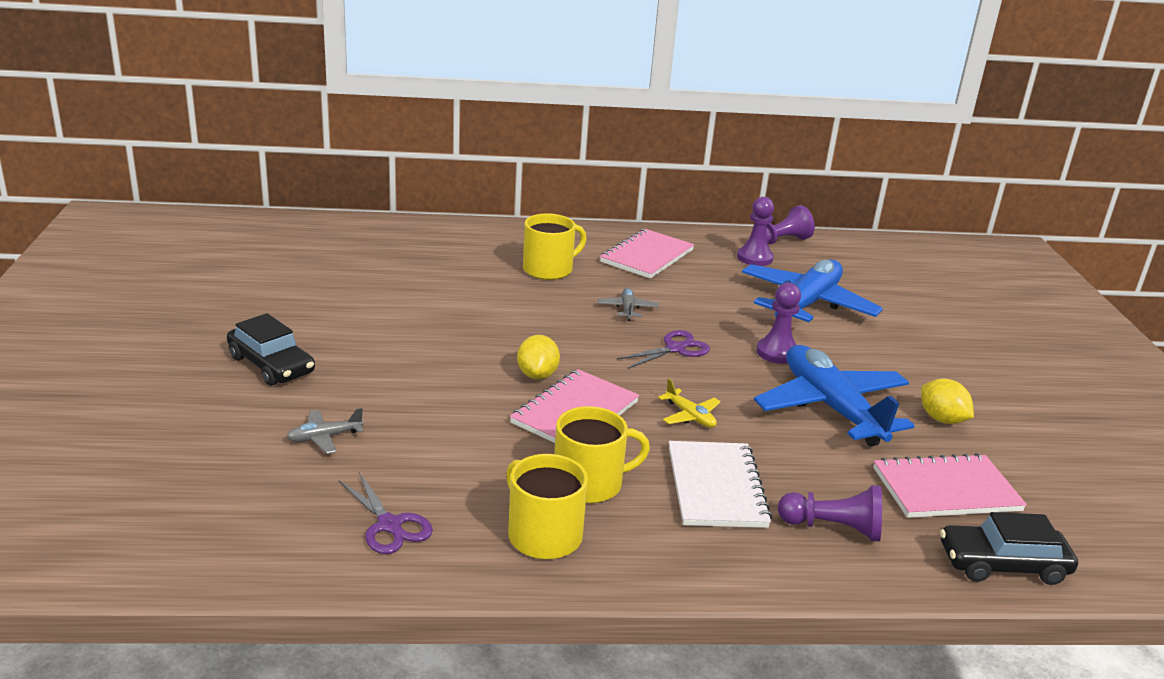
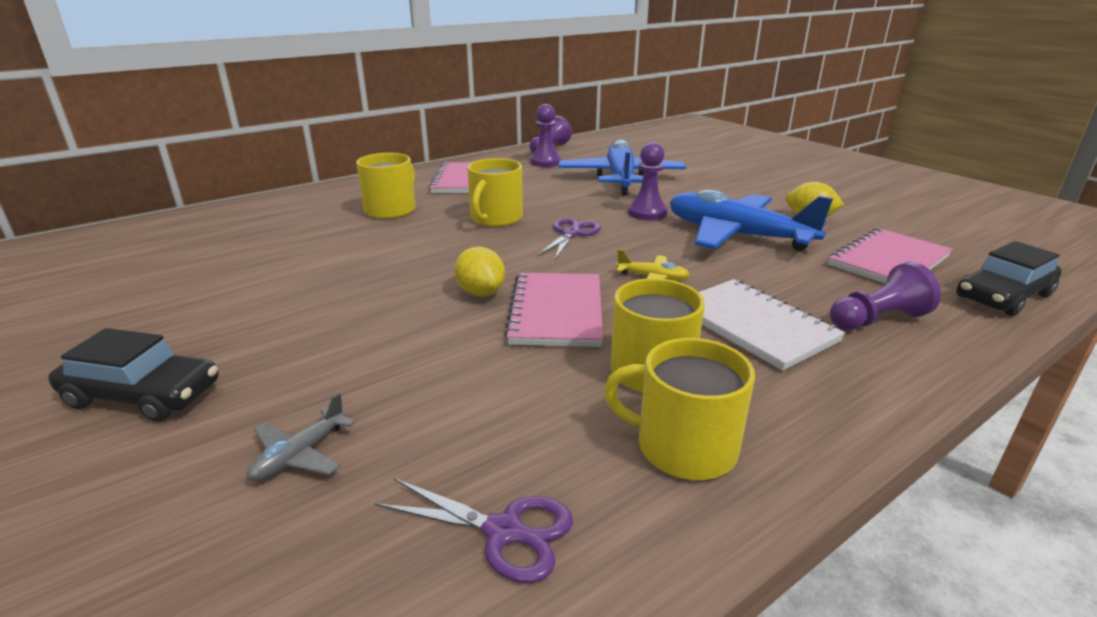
camera: 30 degrees left, 0 degrees up
grey plane [598,288,659,321] -> yellow mug [467,158,523,227]

